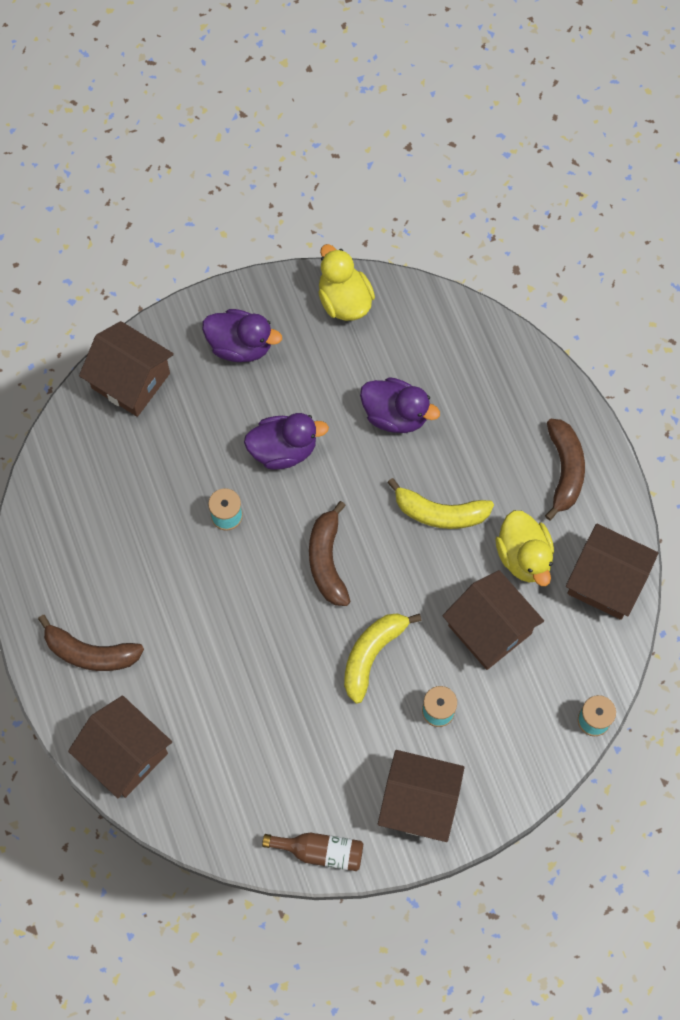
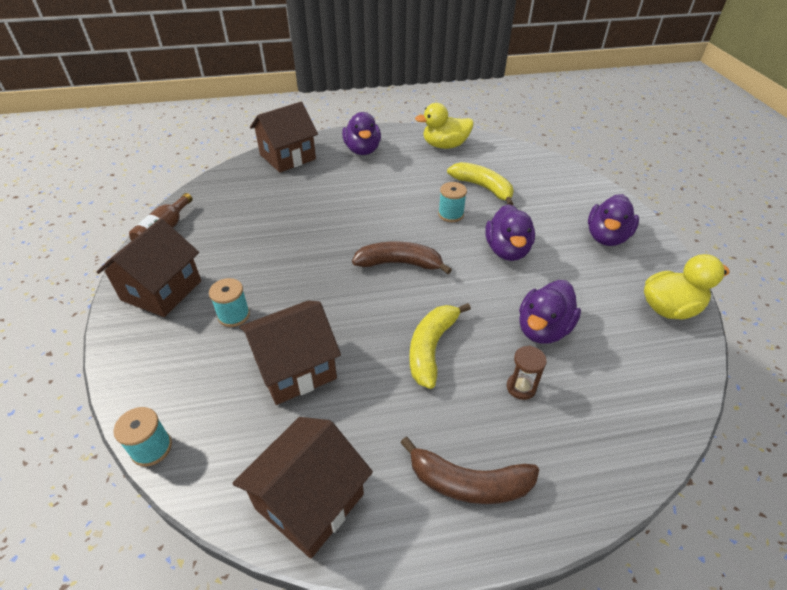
camera: 100 degrees right, 25 degrees down
brown banana [38,615,144,671] -> purple duck [342,112,381,155]
brown house [79,321,174,417] -> none
yellow banana [344,613,422,703] -> yellow banana moved to [447,162,514,205]
yellow duck [495,510,554,586] -> yellow duck moved to [415,103,473,149]
none -> brown hourglass [507,346,547,400]

